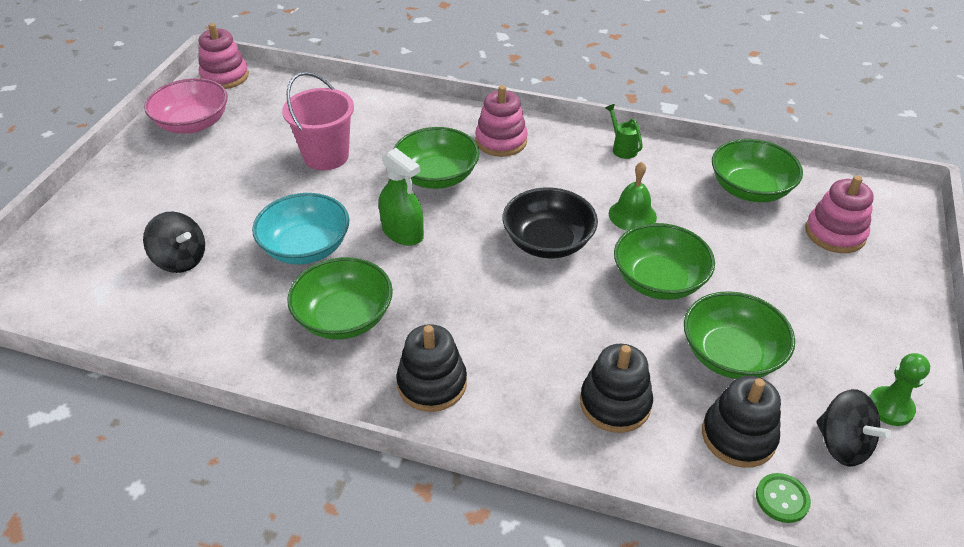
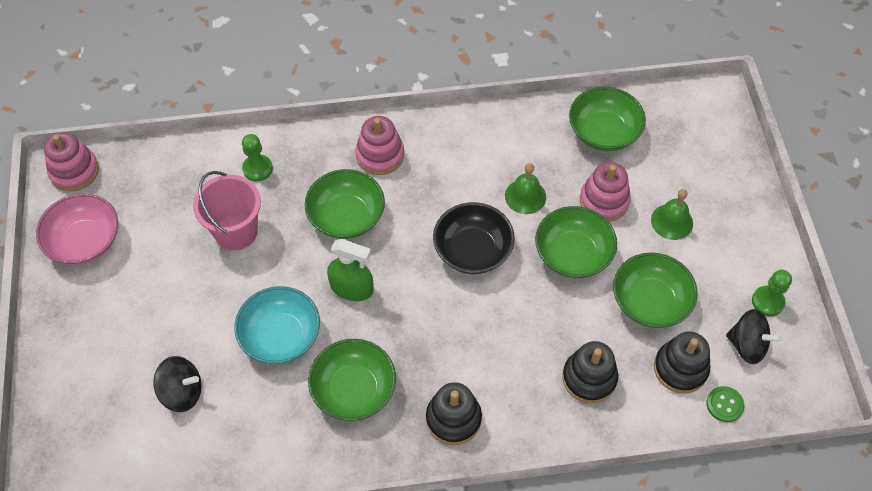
camera: 25 degrees left, 15 degrees up
green watering can [606,104,643,159] -> none
pink stacking toy [806,176,874,253] -> pink stacking toy moved to [580,162,631,222]
none -> green pawn [242,134,273,182]
none -> green bell [651,189,693,240]

